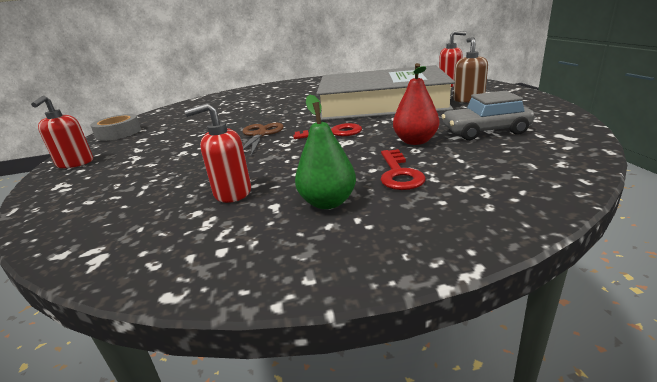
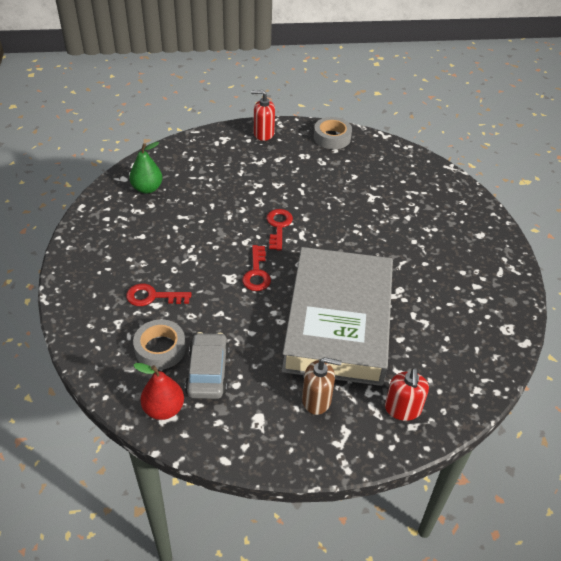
camera: 90 degrees right, 20 degrees up
red soap dispenser [184,103,251,203] -> none
brown scissors [243,123,284,156] -> red key [267,209,293,251]
green pear [295,95,356,209] -> green pear moved to [129,142,163,194]
red pear [393,63,439,145] -> red pear moved to [134,363,184,420]
none -> grey tape [133,319,186,370]

